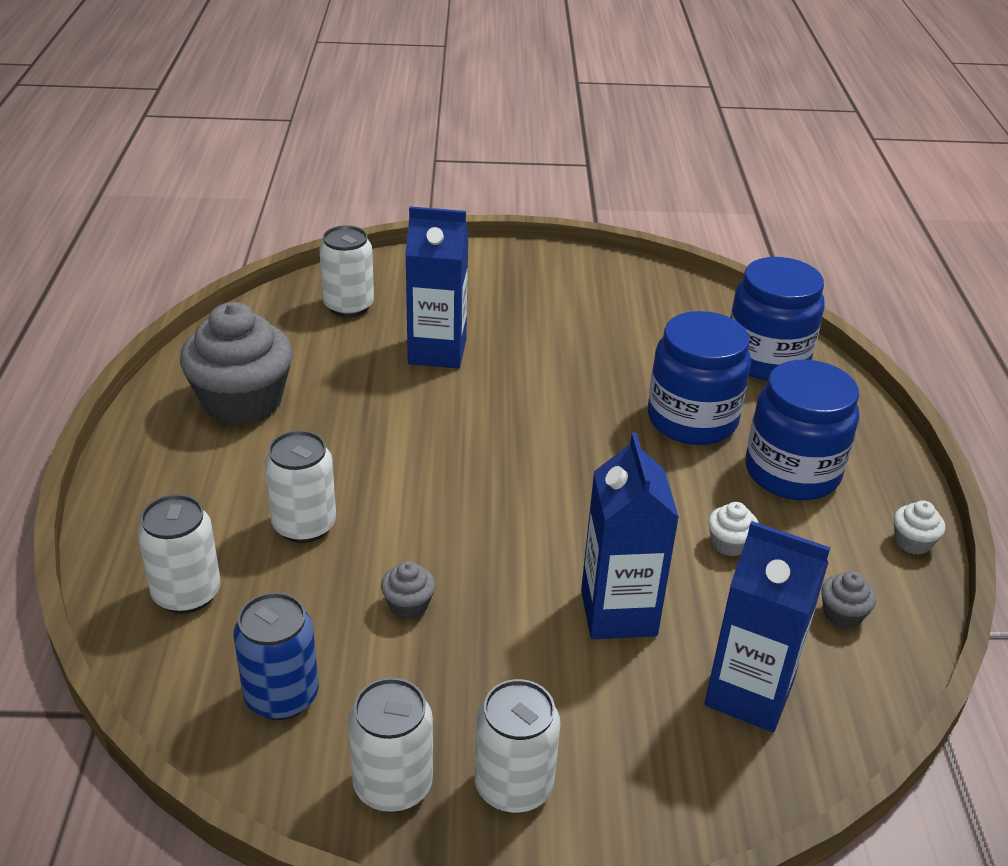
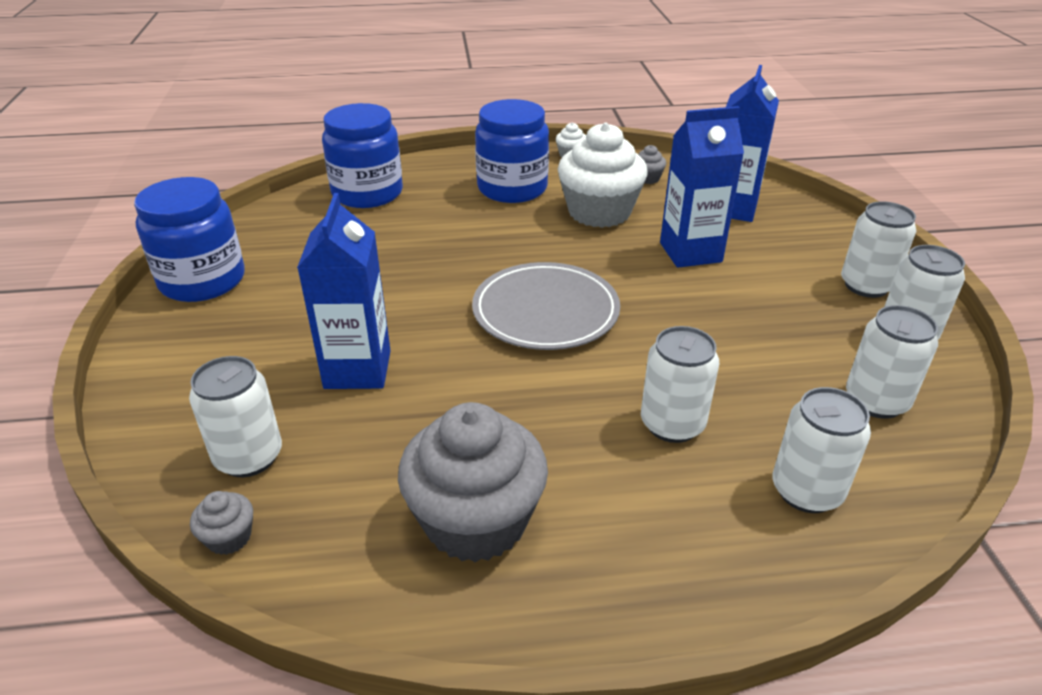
camera: 95 degrees left, 0 degrees up
blue can [234,592,319,720] -> white can [846,305,938,419]
grey cupcake [381,561,435,619] -> grey cupcake moved to [190,491,253,555]
blue jar [648,311,751,445] -> blue jar moved to [134,177,244,302]
white cupcake [708,502,758,556] -> white cupcake [558,123,648,228], size x2.42
none -> grey plate [472,262,620,350]

